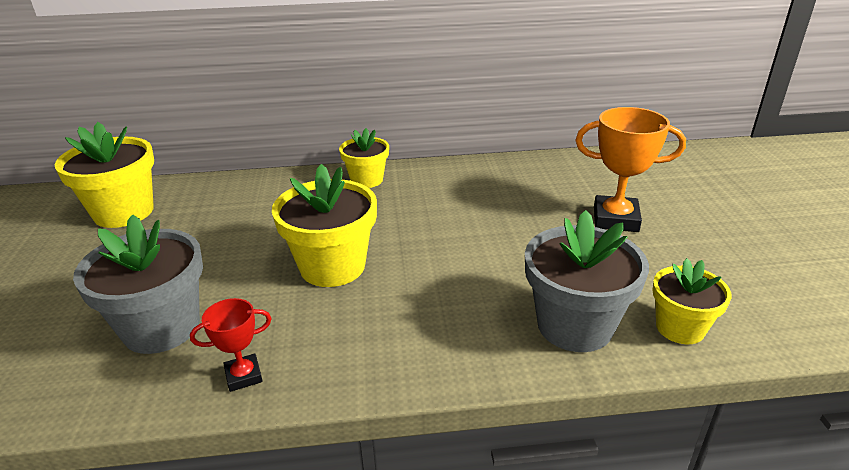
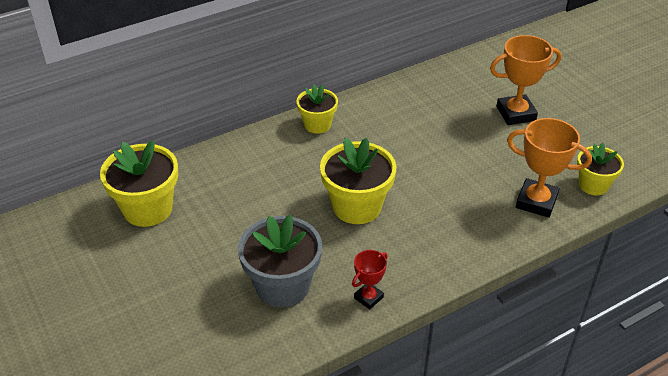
camera: 25 degrees left, 10 degrees up
grey flower pot [525,210,649,352] -> orange trophy [507,118,592,218]

